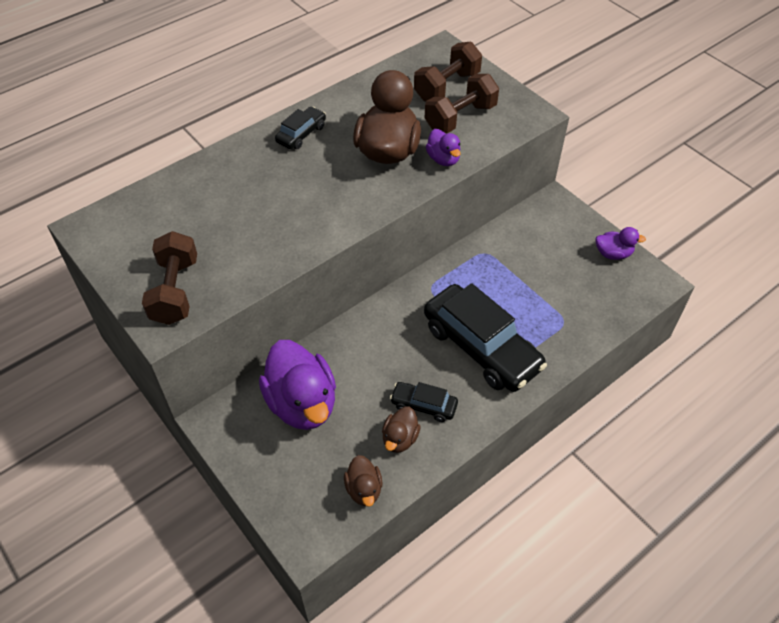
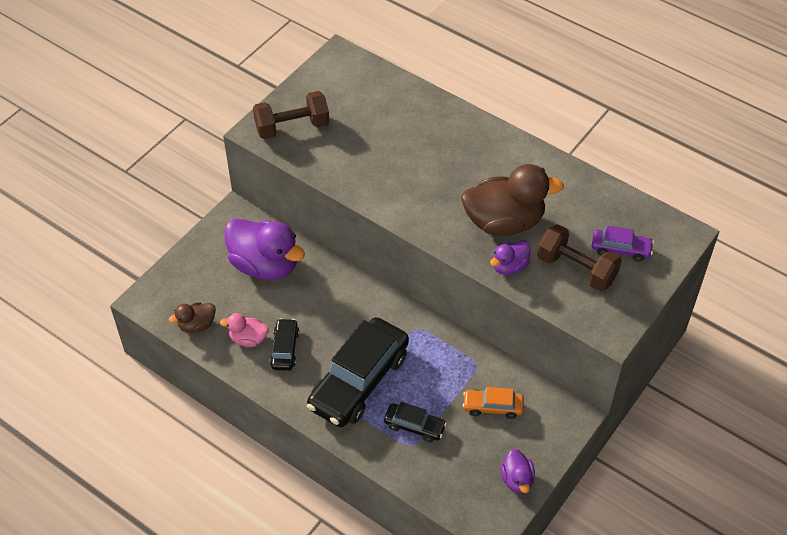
camera: 75 degrees right, 0 degrees up
purple duck [259,340,336,430] -> purple duck turned 105 degrees counterclockwise [224,218,305,280]
black car [275,107,326,149] -> black car moved to [384,402,447,442]
brown duck [382,407,421,453] -> pink duck [220,313,269,347]
brown dumbbell [414,42,482,102] -> purple car [592,225,654,262]
none -> orange car [463,387,524,419]

